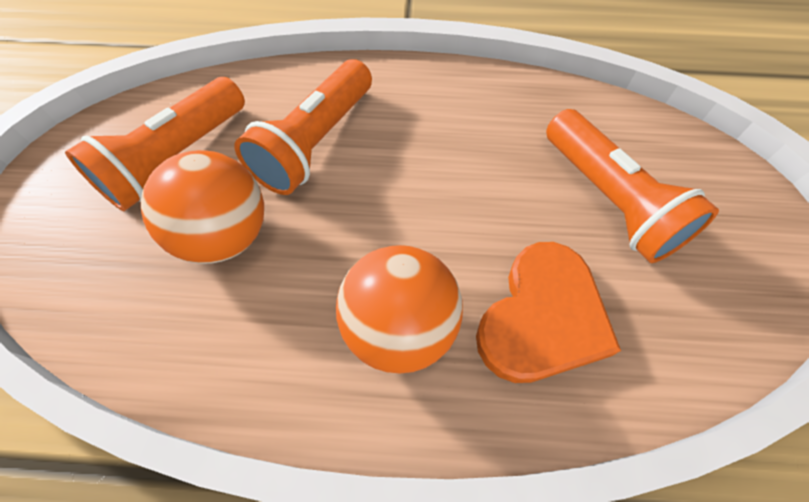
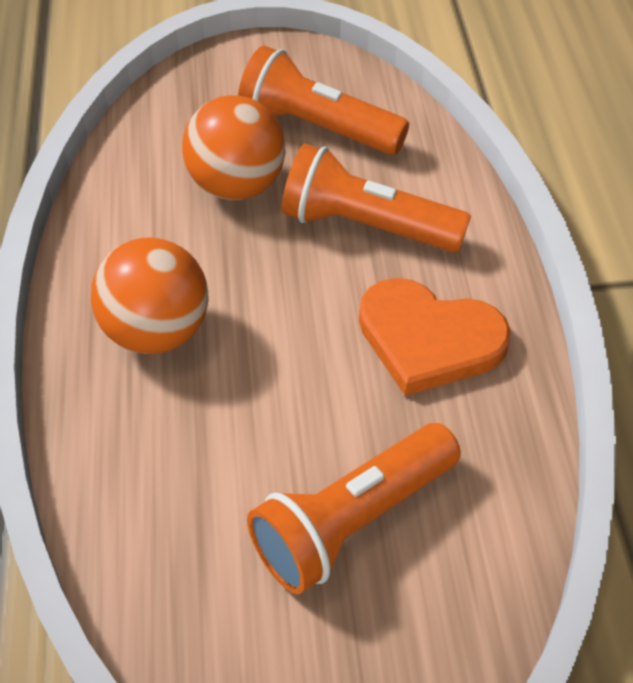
camera: 80 degrees right, 10 degrees down
orange heart [476,242,621,383] -> orange heart moved to [359,278,511,396]

